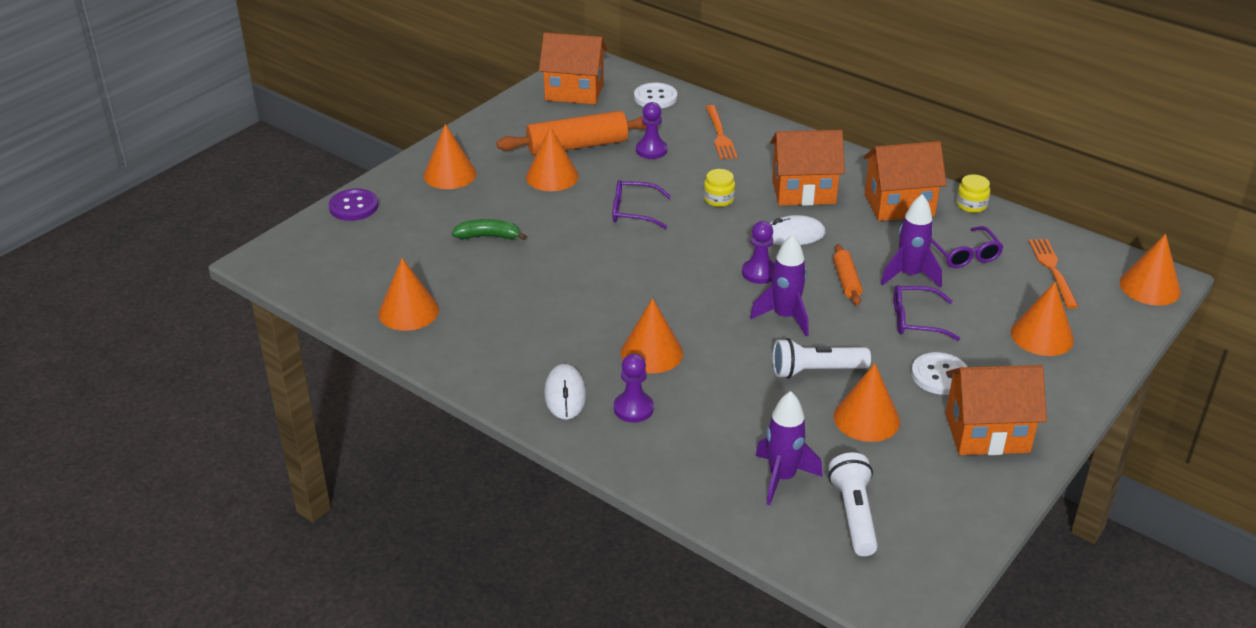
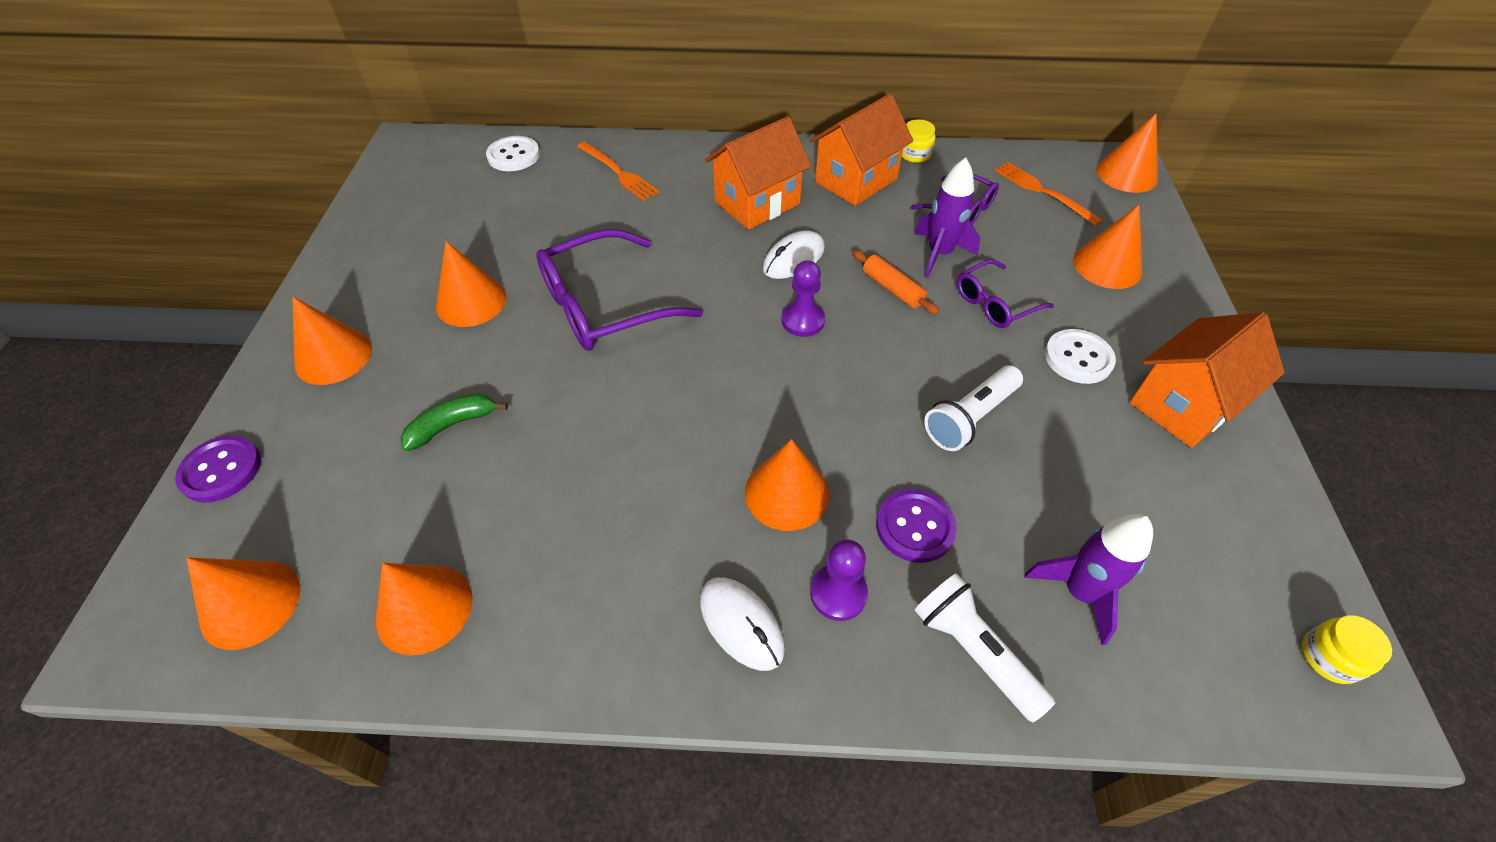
camera: 35 degrees left, 15 degrees up
orange rolling pin [496,111,646,155] -> none
orange house [539,32,607,104] -> none
purple glasses [613,180,671,229] -> purple glasses [536,229,703,351], size x1.76
purple pawn [636,102,667,159] -> none
yellow jar [704,169,735,207] -> yellow jar moved to [1302,615,1392,684]
purple rocket [750,234,809,336] -> none
white flashlight [828,452,878,556] -> white flashlight moved to [914,573,1055,722]
orange cone [834,363,900,442] -> orange cone moved to [186,558,300,650]
none -> purple button [876,489,957,563]

